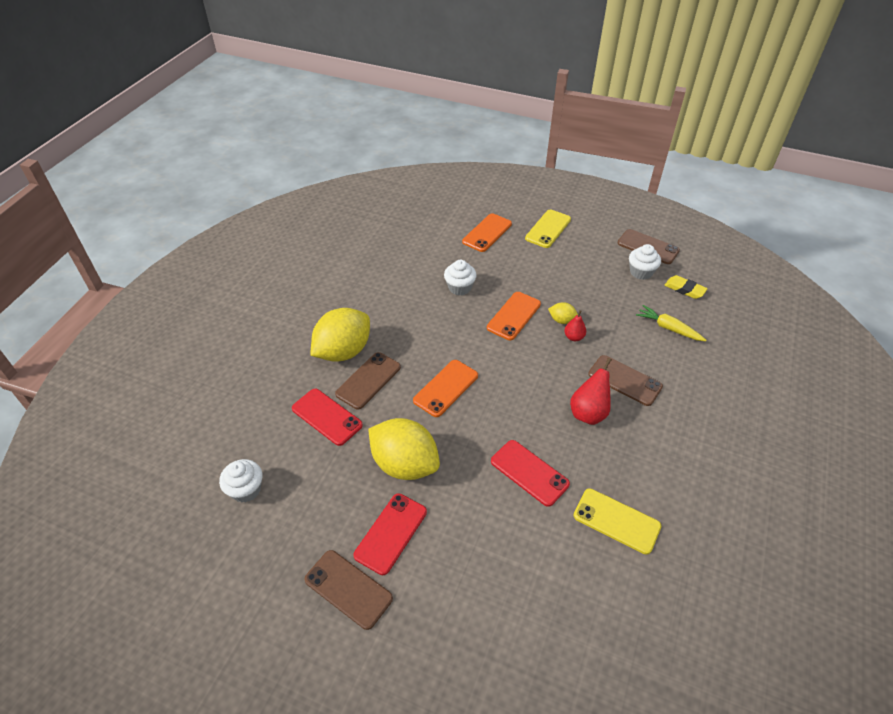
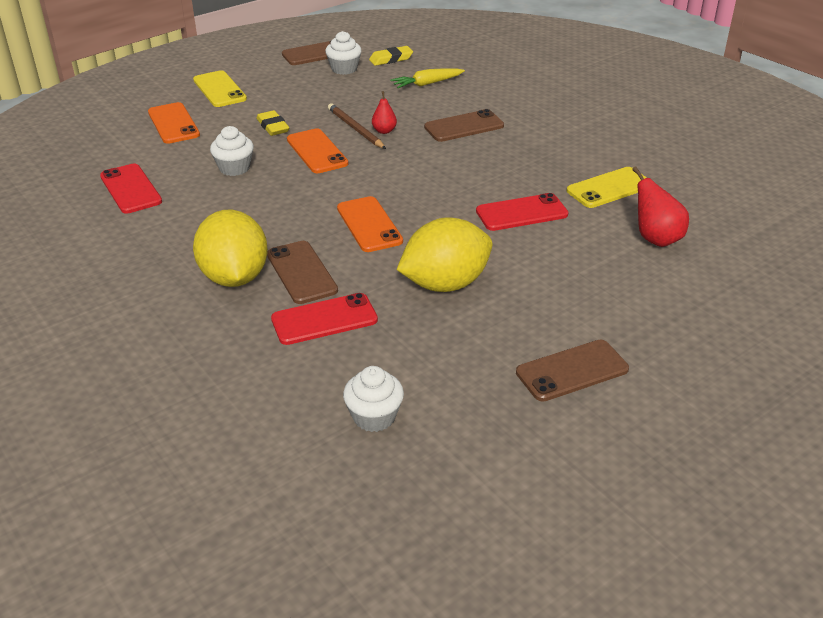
camera: 60 degrees left, 10 degrees down
red phone [353,493,427,575] -> red phone moved to [100,164,162,213]
yellow lemon [548,302,578,324] -> brown pencil [328,103,386,149]
red pear [570,358,612,425] -> red pear moved to [632,167,689,247]
none -> yellow eraser [257,110,289,136]

